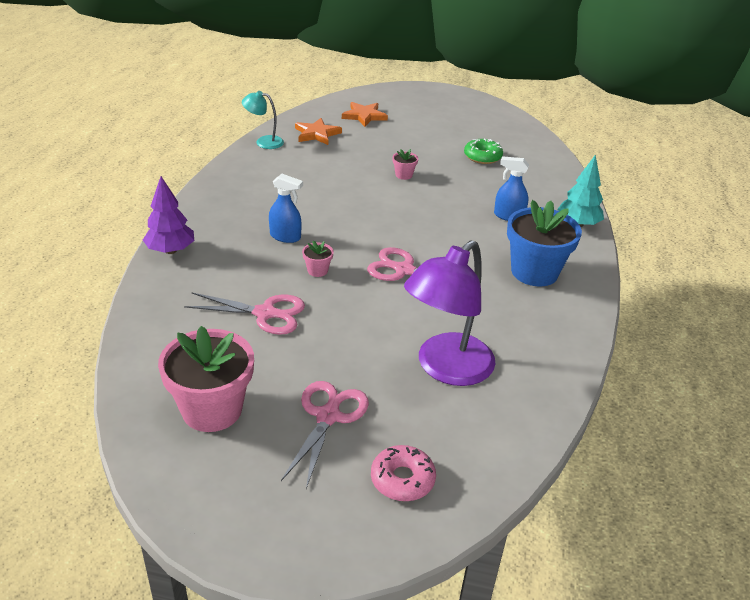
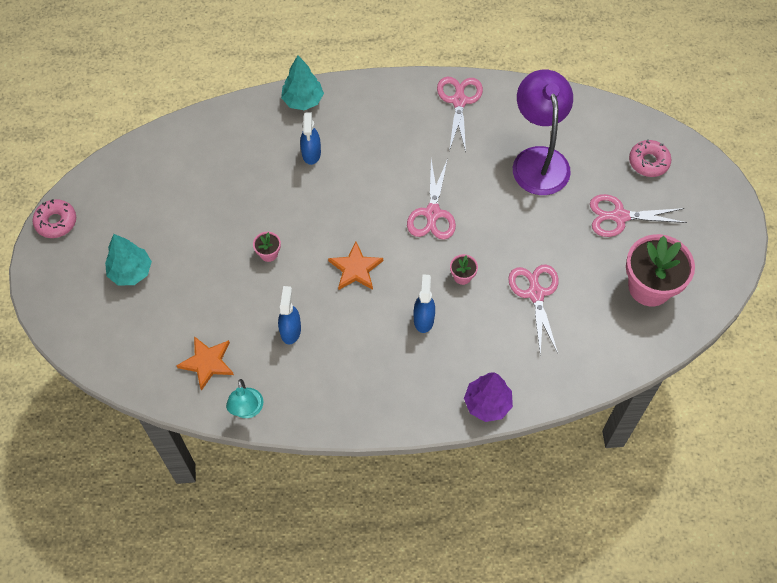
camera: 105 degrees left, 25 degrees up
orange star [342,102,388,127] -> orange star moved to [328,241,383,290]
purple lamp [404,240,495,386] -> purple lamp turned 120 degrees counterclockwise [513,70,573,195]
green donut [464,138,503,164] -> none
blue flower pot [507,200,582,286] -> none
none -> pink donut [33,199,76,238]
none -> turquoise tree [105,234,152,285]
none -> blue spray bottle [278,286,301,344]
none -> pink scissors [437,77,483,152]

